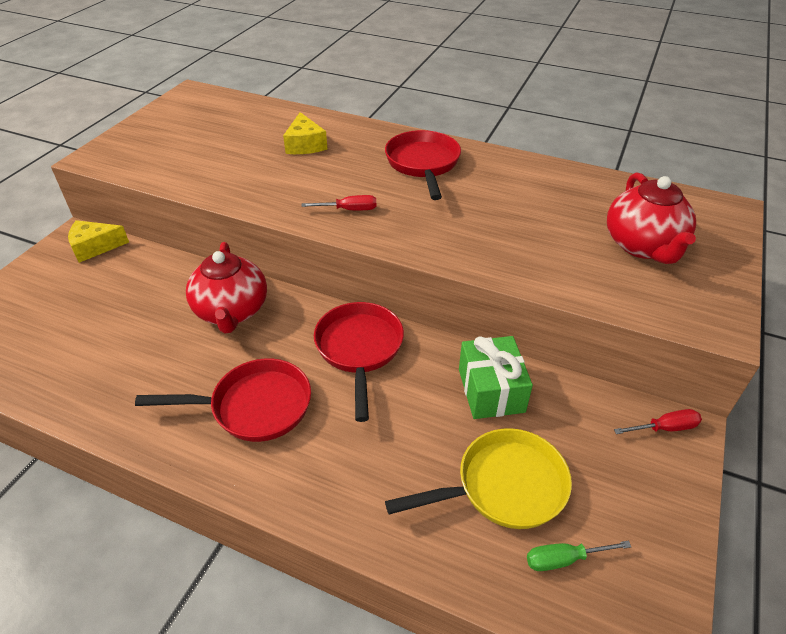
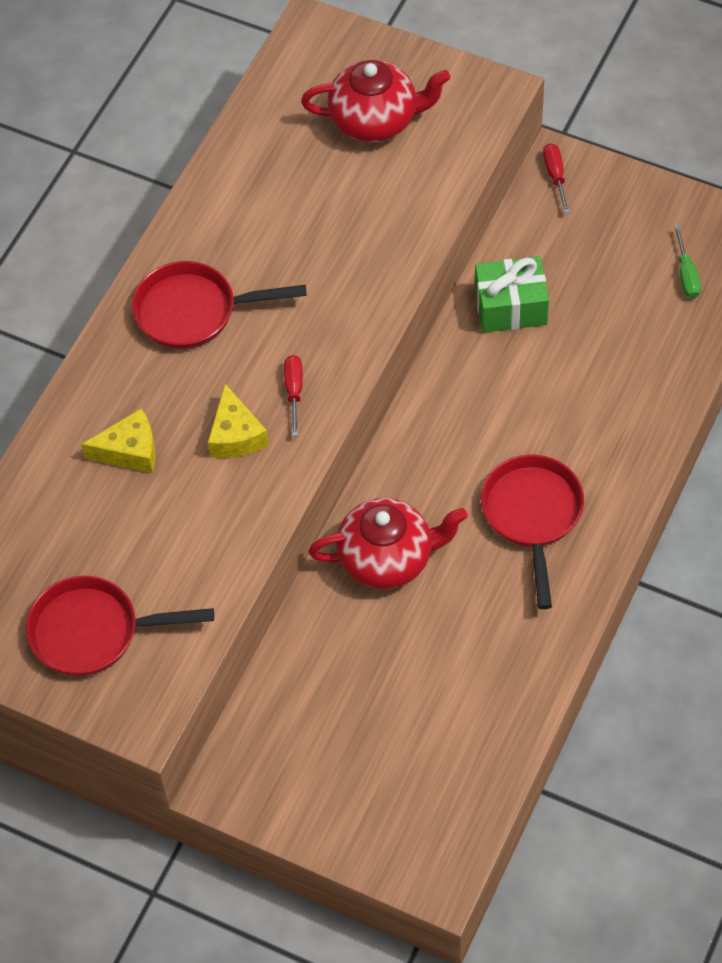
camera: 85 degrees left, 15 degrees up
yellow cheese [68,220,129,263] -> yellow cheese moved to [208,384,269,458]
red pan [314,302,404,422] -> red pan moved to [26,576,214,676]
yellow pan [385,428,572,529] -> none

